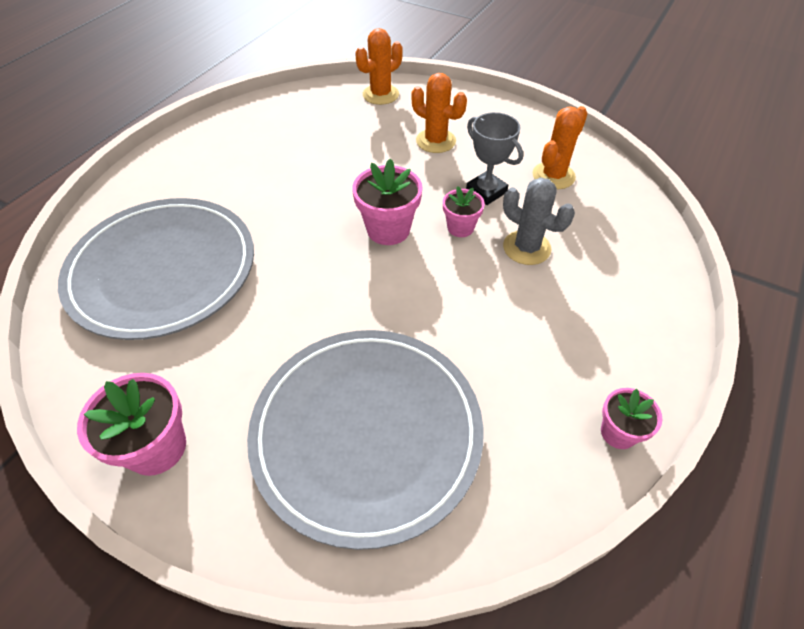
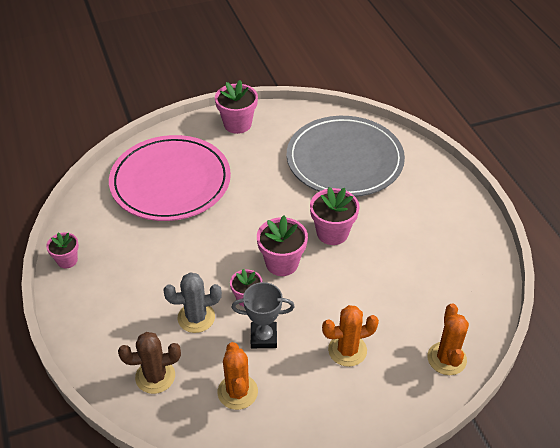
camera: 130 degrees right, 5 degrees down
grey plate [247,330,484,550] -> pink plate [109,135,231,221]
none -> brown cactus [118,332,181,394]
none -> pink flower pot [310,187,360,245]

